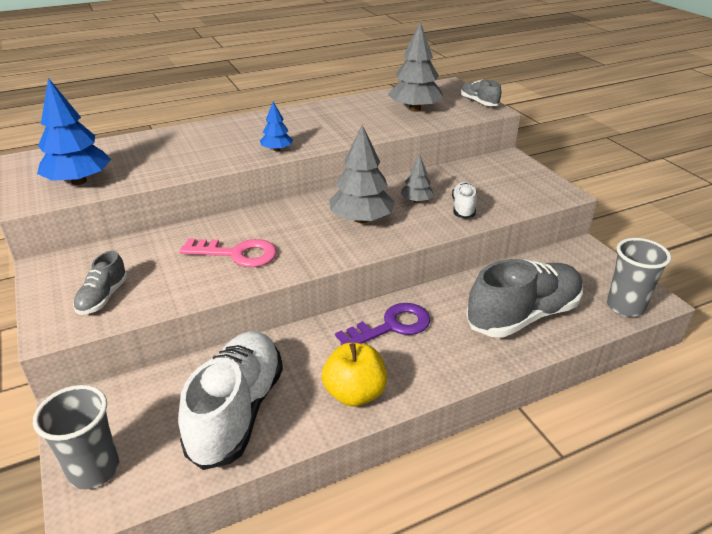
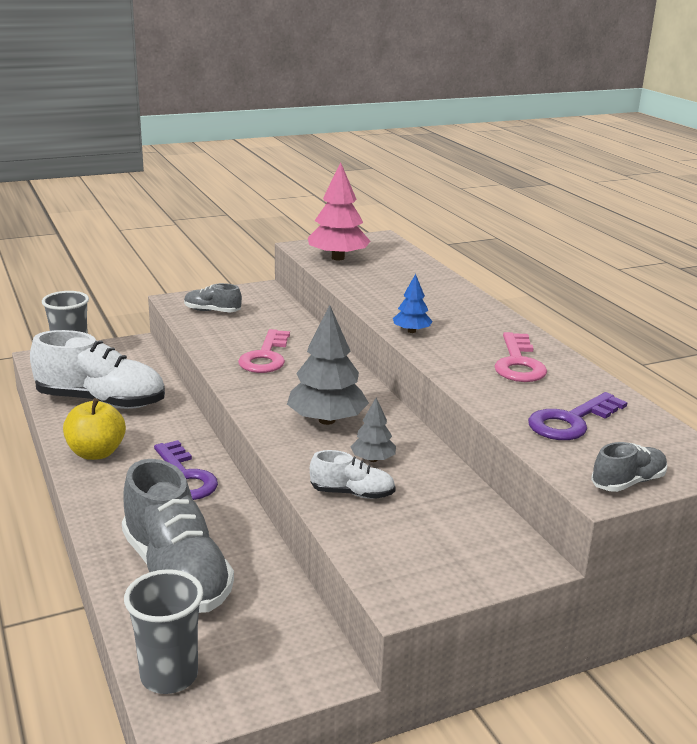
camera: 90 degrees right, 10 degrees down
blue tree [37,78,111,185] -> pink tree [308,162,370,260]
grey tree [388,22,444,112] -> purple key [528,392,628,440]
none -> pink key [495,332,547,382]

